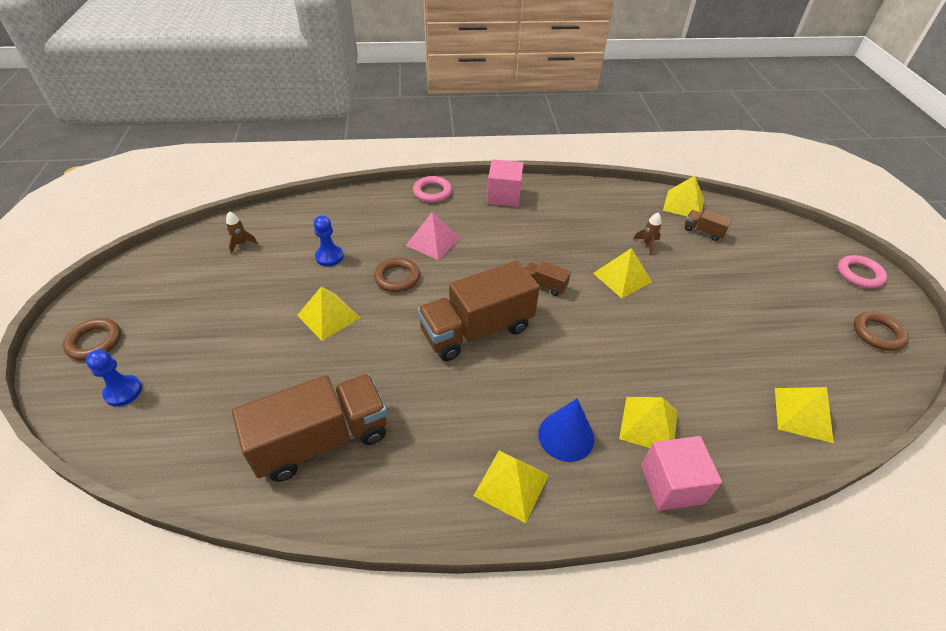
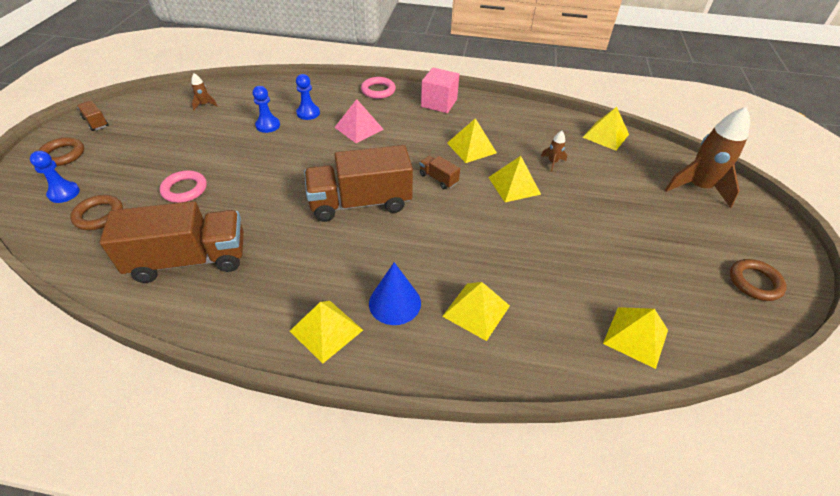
camera: 15 degrees right, 0 degrees up
yellow pyramid [297,287,360,341] -> yellow pyramid moved to [447,118,497,163]
brown ring [374,258,420,292] -> brown ring moved to [70,195,123,230]
pink cube [641,436,722,511] -> none
brown truck [685,209,732,241] -> brown truck moved to [77,101,109,131]
pink ring [838,255,887,288] -> pink ring moved to [160,170,207,203]
none -> blue pawn [296,74,320,120]
none -> brown rocket [665,107,750,208]

